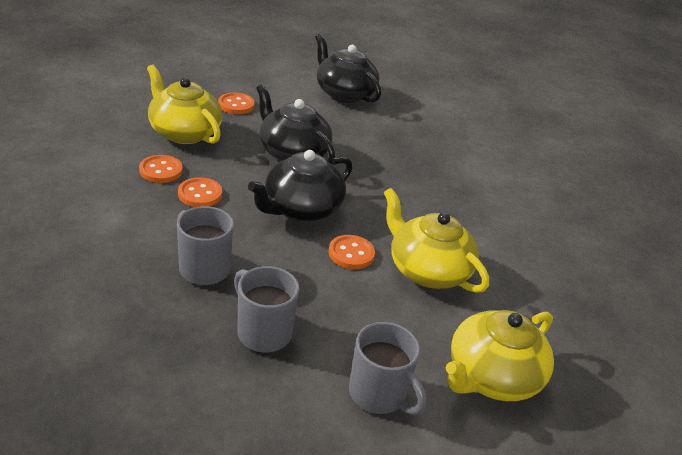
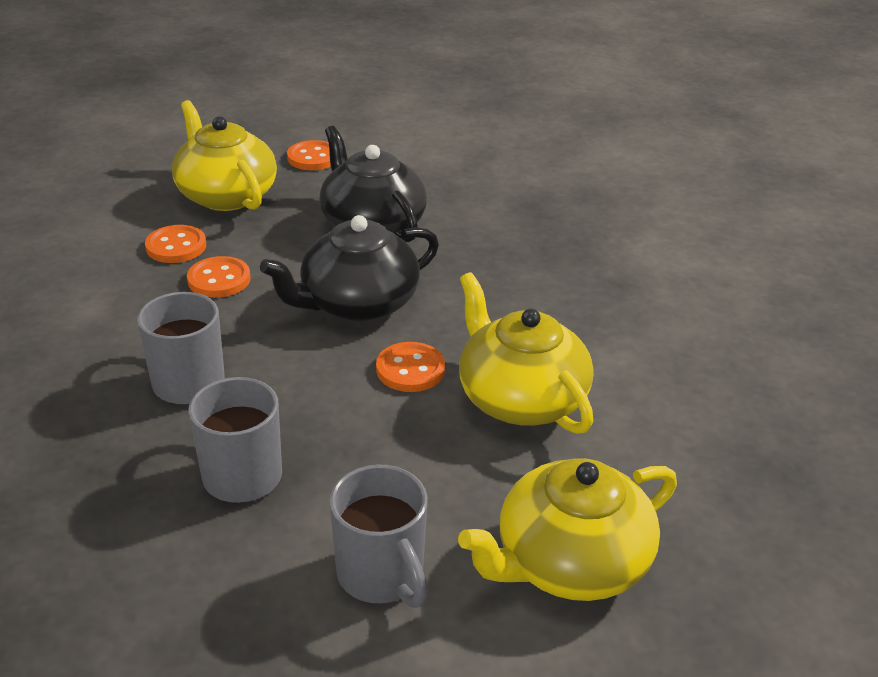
camera: 15 degrees right, 0 degrees up
black teapot [315,34,381,103] -> none

